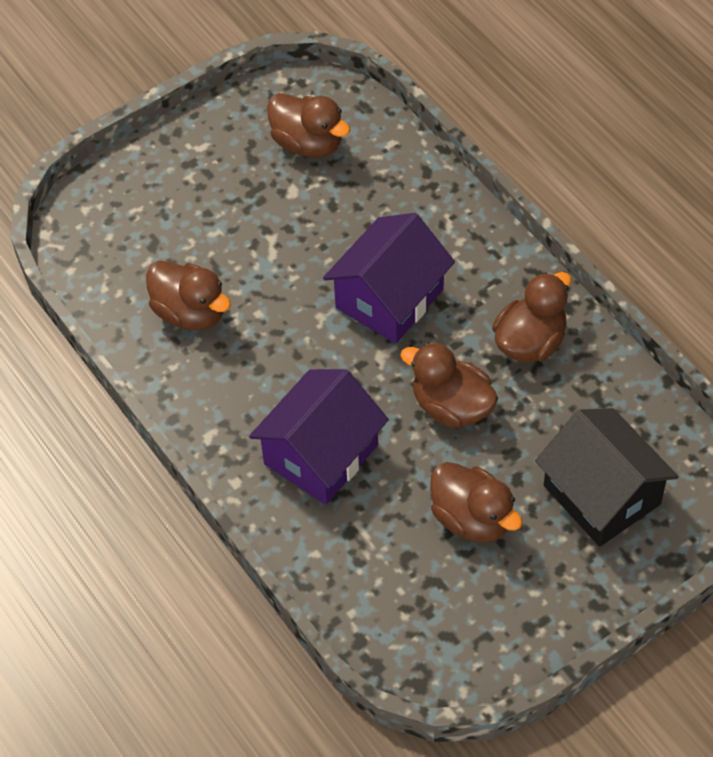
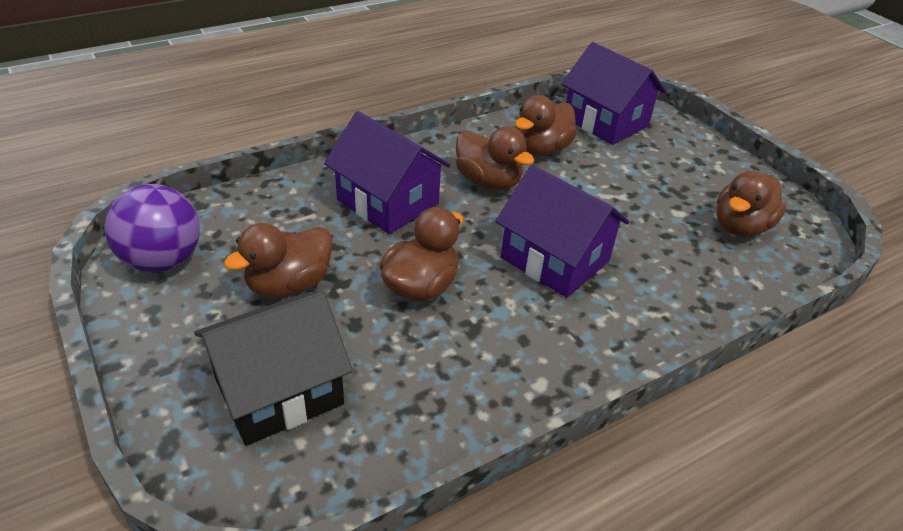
camera: 90 degrees right, 15 degrees down
brown duck [492,272,571,362] -> brown duck moved to [456,126,535,190]
none -> purple ball [104,184,200,272]
none -> purple house [562,42,666,145]

